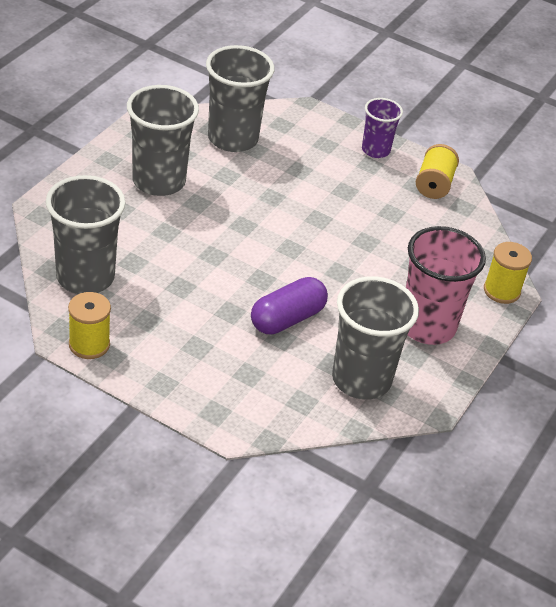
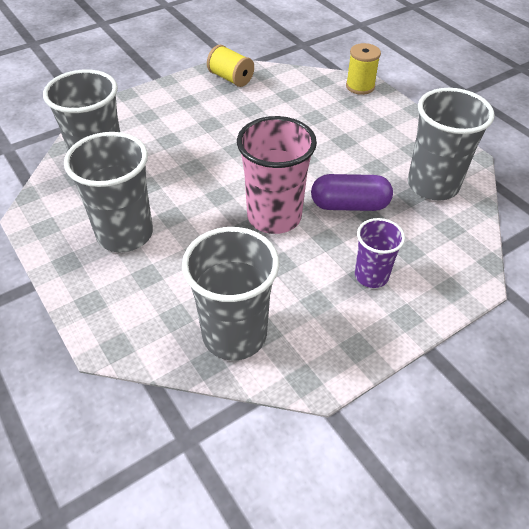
camera: 60 degrees left, 5 degrees up
yellow spool [68,292,111,359] -> none
purple capsule [251,277,328,334] -> purple capsule turned 75 degrees counterclockwise [311,174,393,211]
purple cup [362,98,403,158] -> purple cup moved to [355,218,405,288]
pink cup [406,226,486,345] -> pink cup moved to [237,116,317,234]

